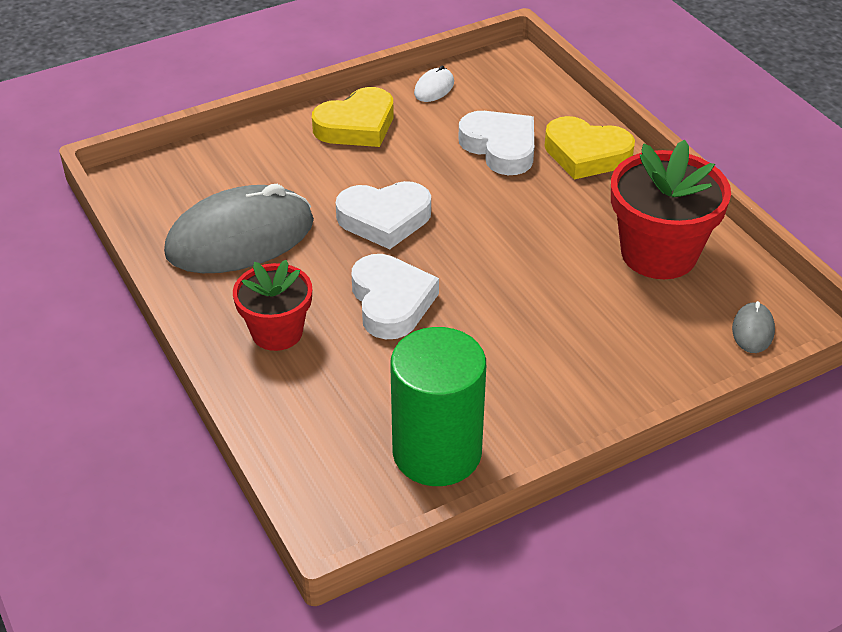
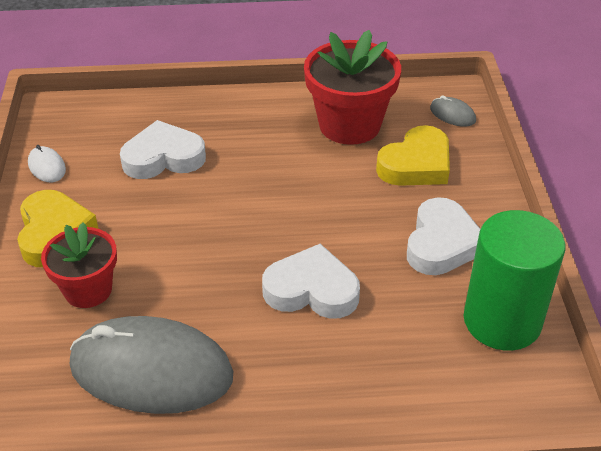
camera: 65 degrees left, 0 degrees up
grey mouse [164,184,314,273] -> grey mouse turned 75 degrees counterclockwise [70,316,233,414]
red flower pot [233,260,312,351] -> red flower pot moved to [41,222,117,308]
white heart [336,181,431,249] -> white heart moved to [407,197,480,275]
yellow heart [544,116,635,180] -> yellow heart moved to [376,125,450,186]

